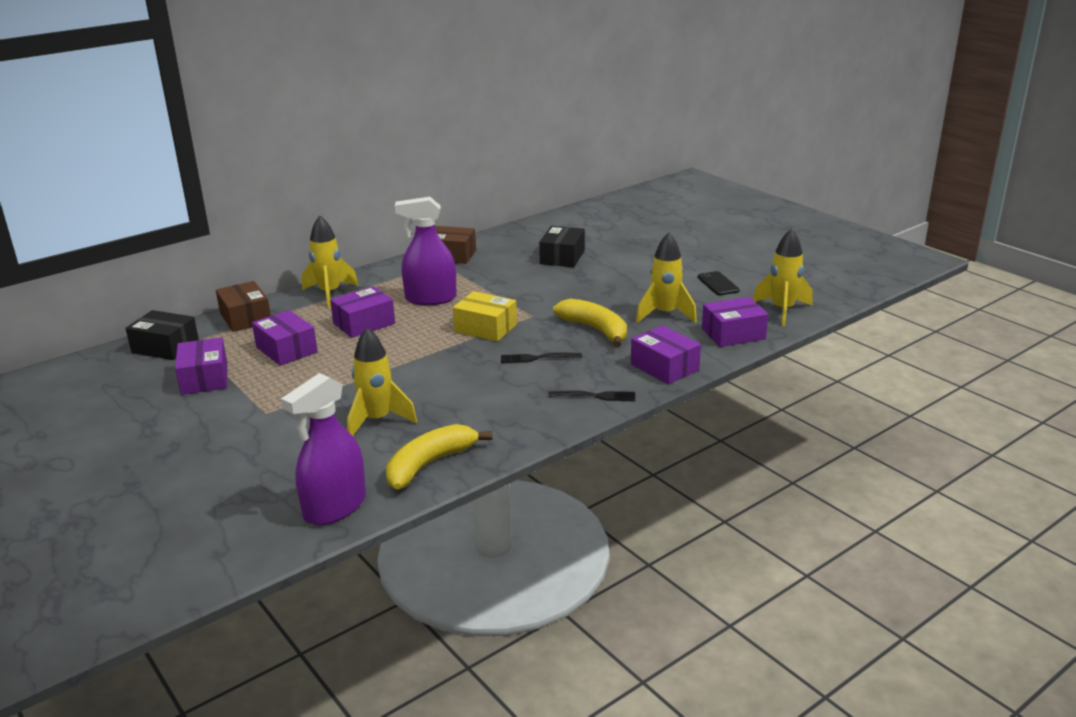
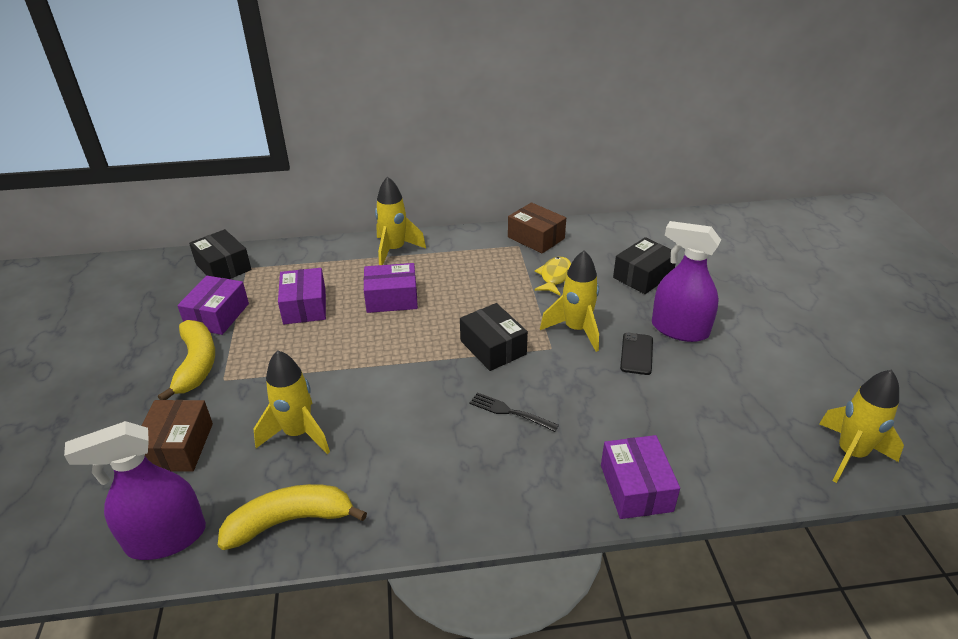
camera: 30 degrees right, 10 degrees up
brown box [216,281,271,332] -> brown box moved to [141,400,213,472]
purple spray bottle [395,197,457,305] -> purple spray bottle moved to [652,221,721,342]
yellow box [453,291,517,341] -> black box [460,303,528,371]
black fork [548,390,635,401] -> none
yellow banana [553,299,627,347] -> yellow banana moved to [158,320,215,400]
yellow rocket [636,233,697,323] -> yellow rocket moved to [540,250,599,352]
black phone [698,271,740,295] -> black phone moved to [620,333,653,375]
purple box [702,297,768,347] -> none
none -> yellow fish [534,257,571,295]

